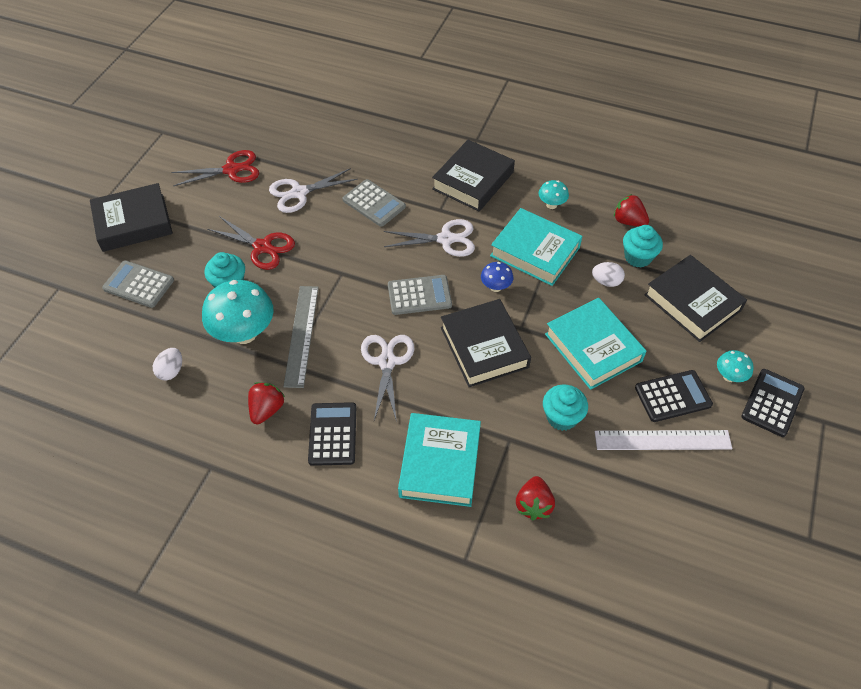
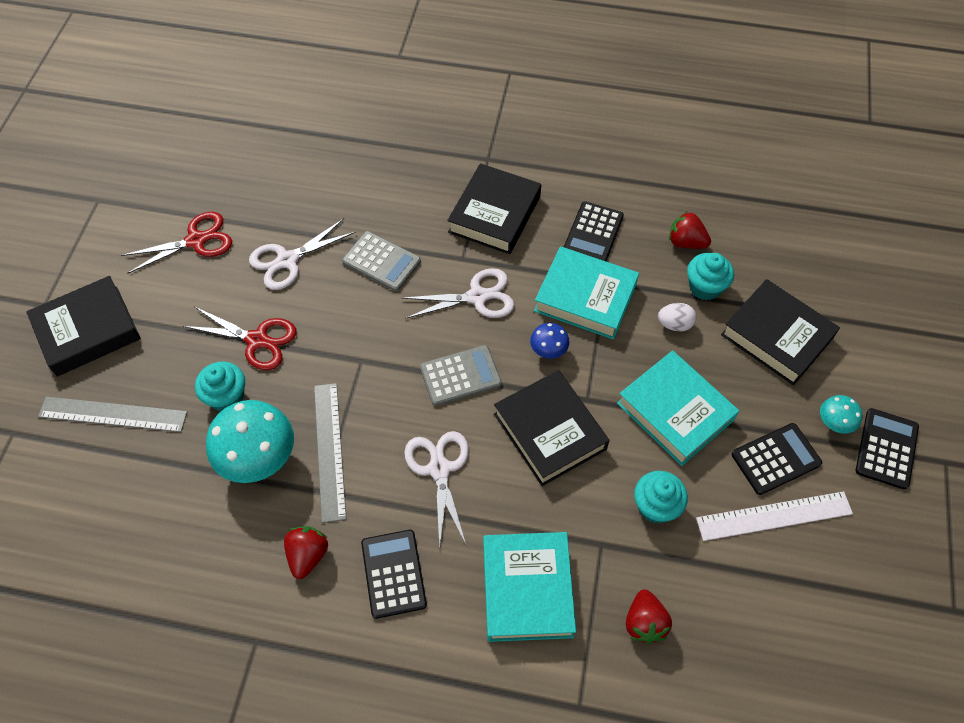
camera: 10 degrees left, 5 degrees up
grey calculator [102,260,174,308] -> grey ruler [38,396,187,432]
white egg [153,348,182,381] -> none
turquoise mushroom [538,180,569,209] -> black calculator [564,201,624,262]

